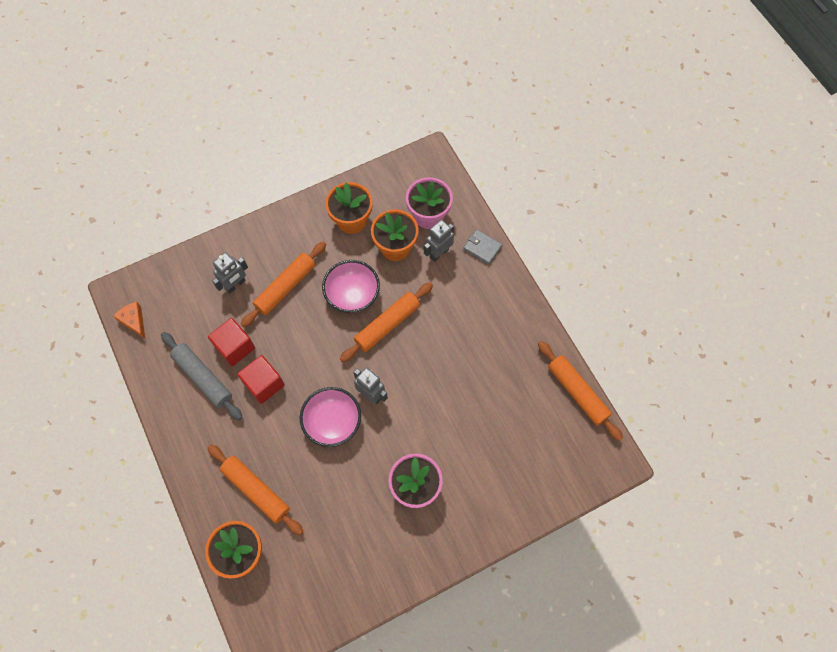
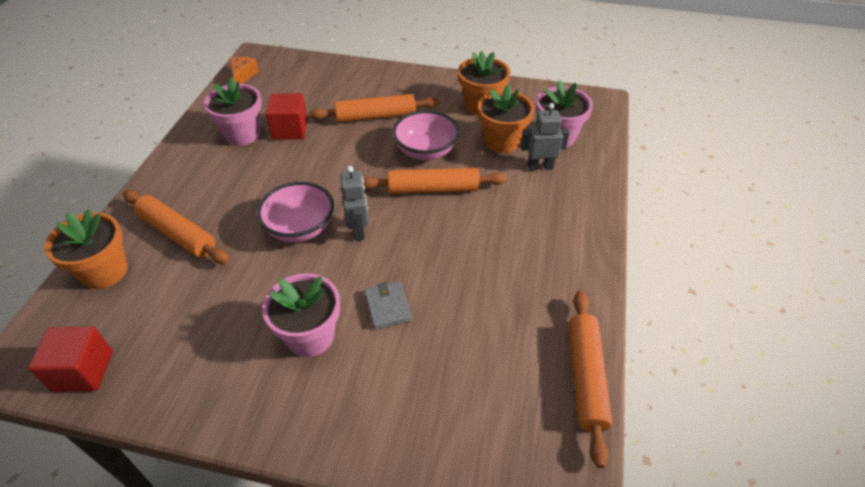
camera: 40 degrees right, 20 degrees down
grey rolling pin [161,332,242,420] -> pink flower pot [204,77,262,145]
orange rolling pin [208,445,303,535] -> orange rolling pin turned 45 degrees counterclockwise [123,190,230,264]
grey robot [212,252,248,293] -> none
red cube [237,355,285,404] -> red cube moved to [28,326,113,392]
grey wallet [463,229,503,265] -> grey wallet moved to [364,281,412,329]

